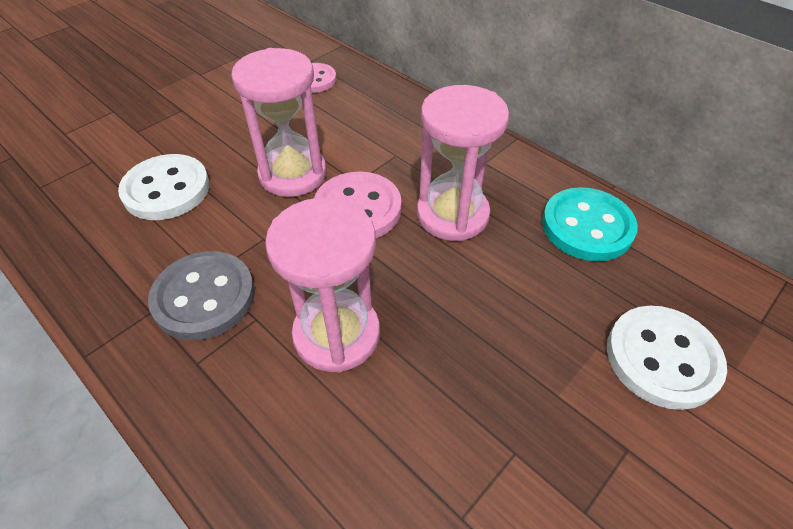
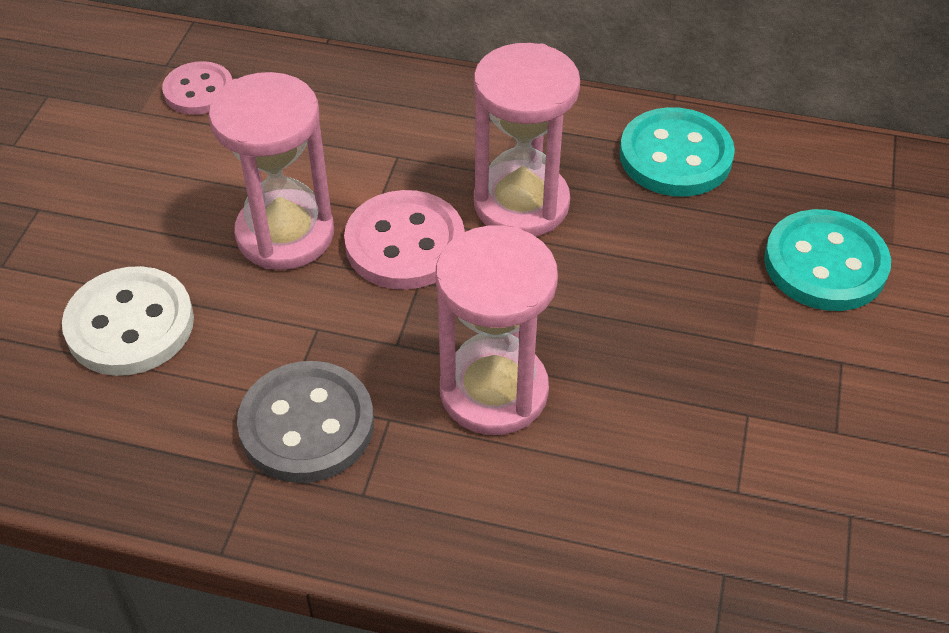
camera: 30 degrees left, 0 degrees up
white button [607,306,727,410] -> turquoise button [764,209,891,311]

